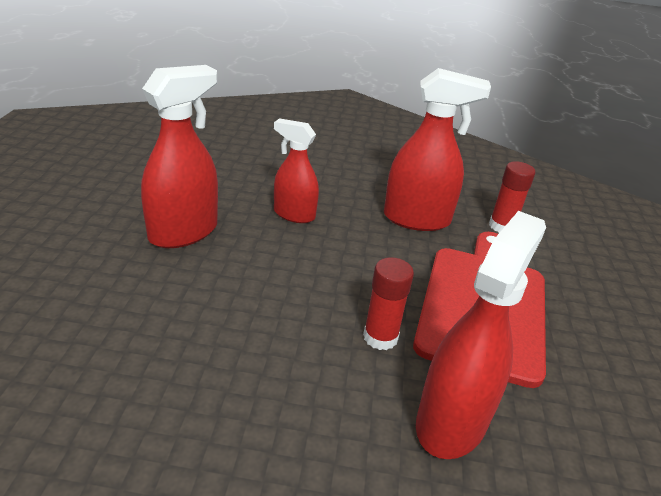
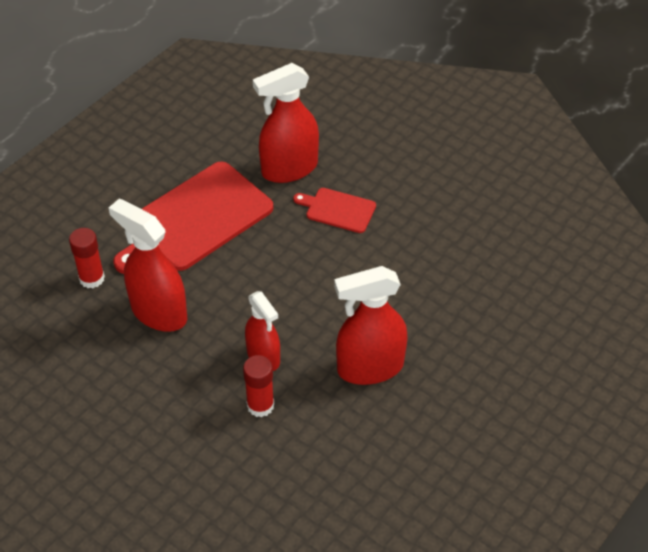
camera: 145 degrees left, 15 degrees up
red glue stick [363,257,414,350] -> red glue stick moved to [243,355,274,417]
none -> red cutting board [293,188,376,233]

